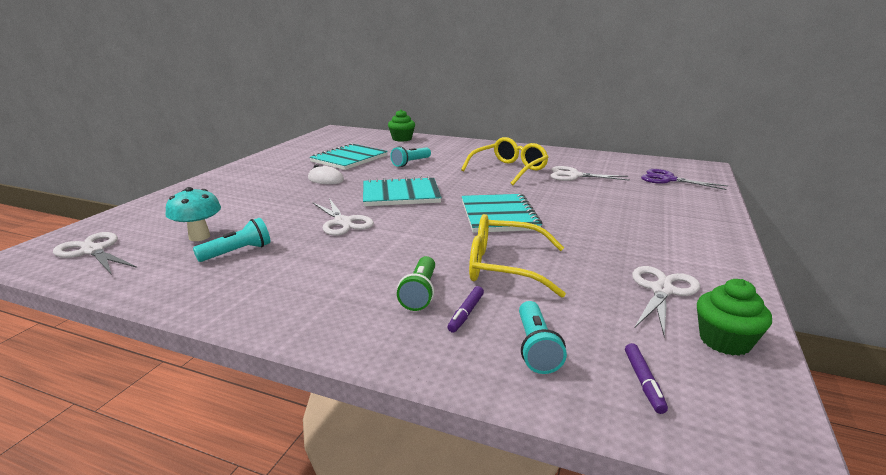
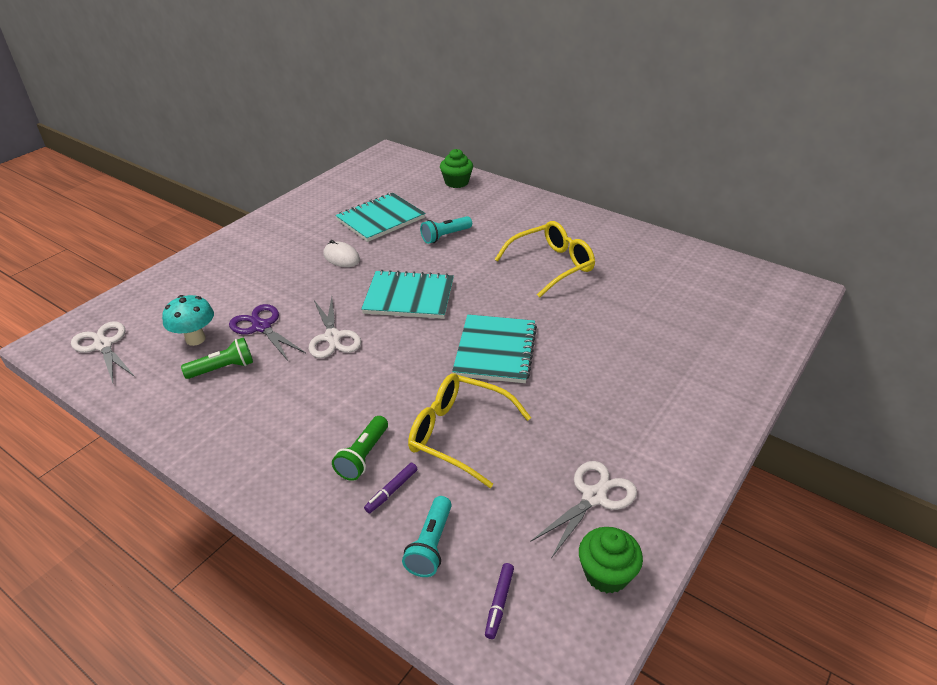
camera: 15 degrees right, 15 degrees up
turquoise flashlight [193,218,270,262] -> green flashlight [181,337,253,379]
white scissors [550,166,630,181] -> none
purple scissors [641,169,728,190] -> purple scissors moved to [229,304,306,361]

